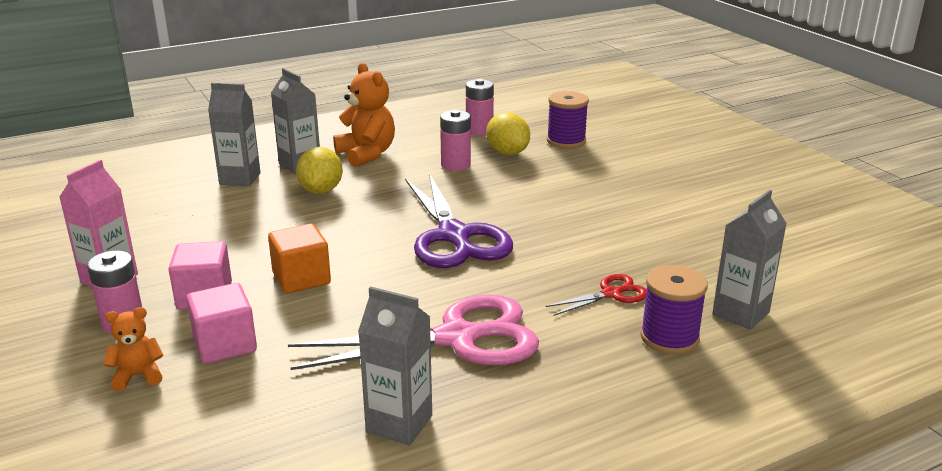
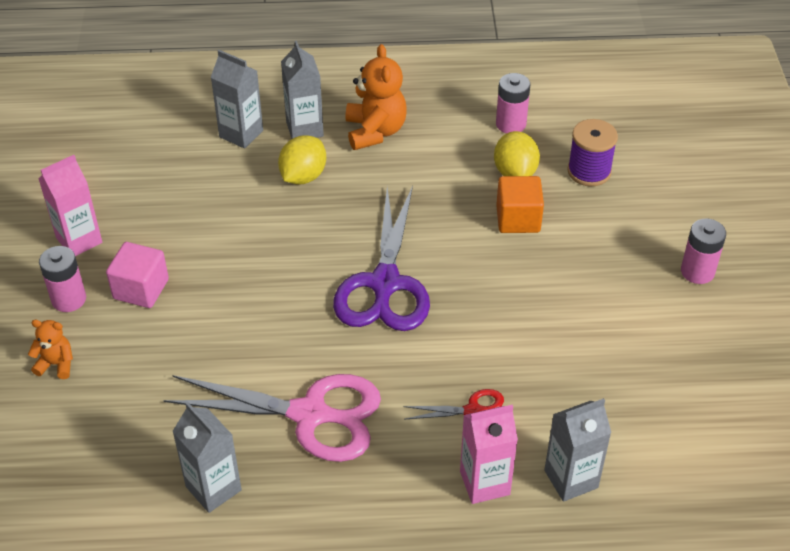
camera: 25 degrees right, 20 degrees up
pink cube [187,283,257,364] -> none
orange cube [268,223,331,294] -> orange cube moved to [496,176,544,233]
pink battery [440,110,471,171] -> pink battery moved to [681,218,726,284]
purple spool [640,265,708,354] -> pink carton [460,405,518,504]

